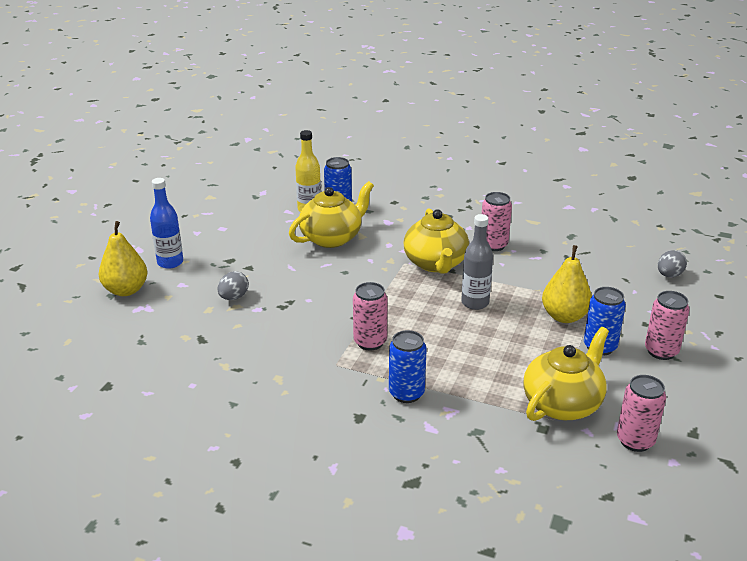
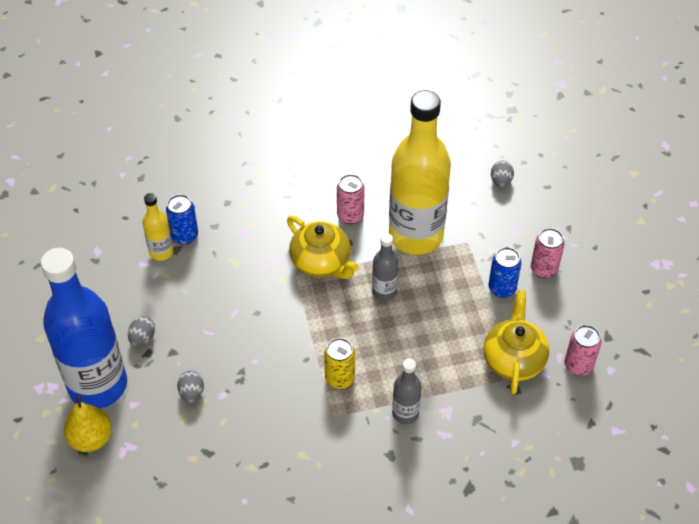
camera: 35 degrees left, 20 degrees up
blue bottle [150,178,183,269] -> blue bottle [41,248,127,408], size x2.27
yellow teapot [289,181,374,248] -> none
pink can [353,282,387,351] -> yellow can [324,338,355,389]
blue can [389,330,427,403] -> grey bottle [392,358,422,424]
yellow pear [542,245,592,323] -> none
none -> grey egg [128,316,155,347]
none -> yellow bottle [389,90,451,255]

